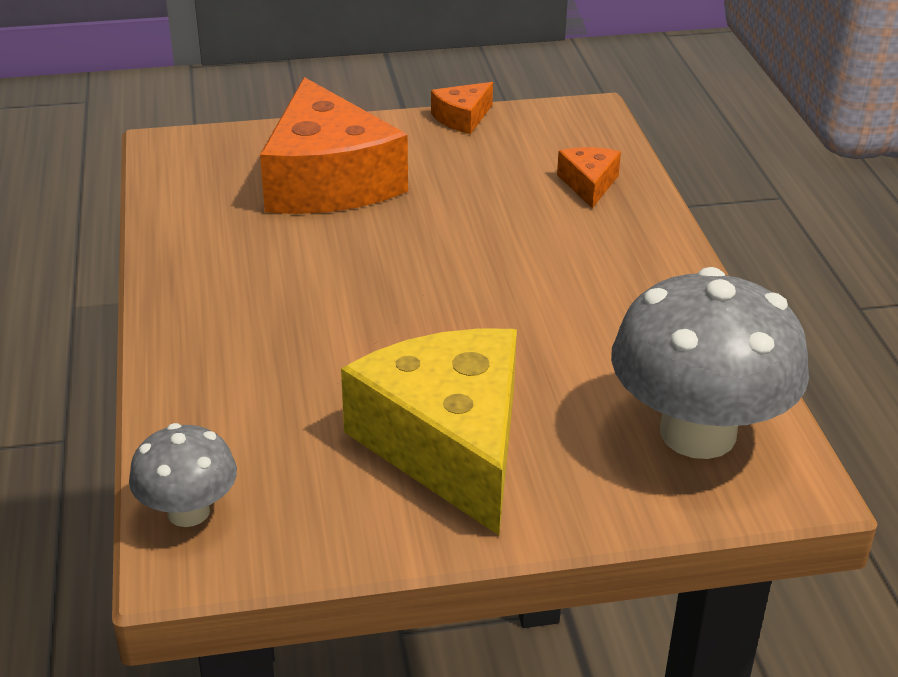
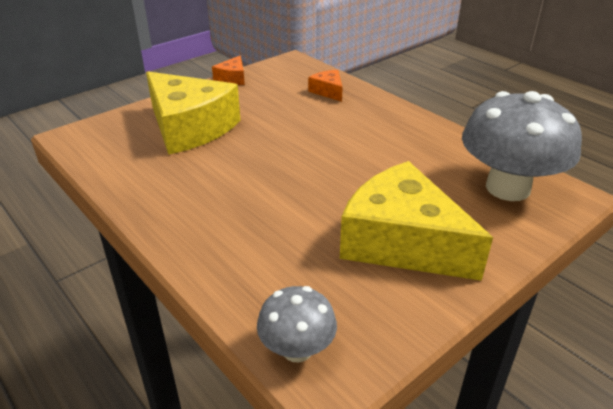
camera: 30 degrees left, 0 degrees up
orange cheese [260,77,408,214] -> yellow cheese [146,71,241,155]

